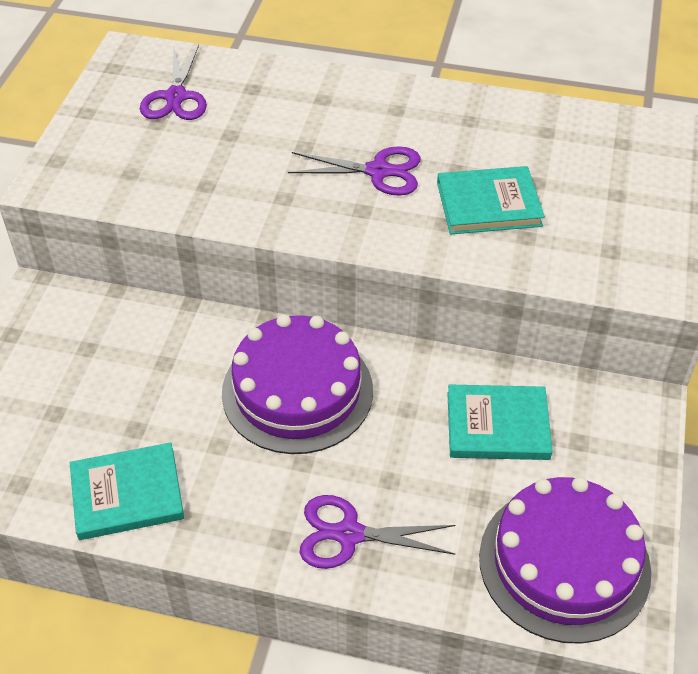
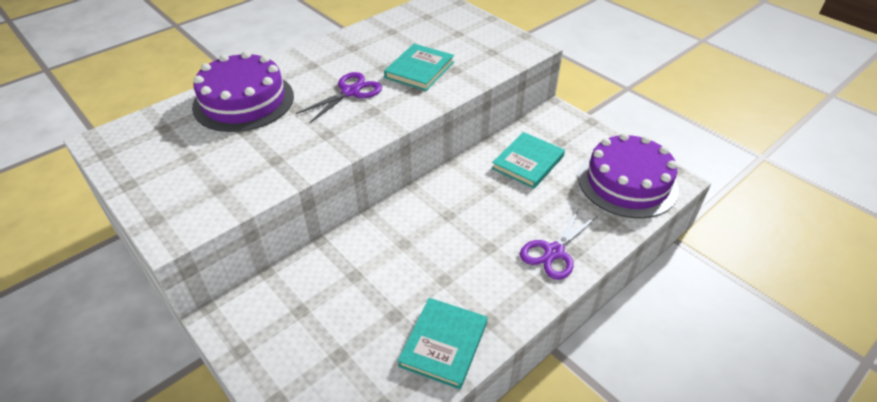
camera: 55 degrees left, 5 degrees down
purple scissors [140,45,207,120] -> none
purple cake [222,314,373,454] -> purple cake moved to [192,51,294,132]

